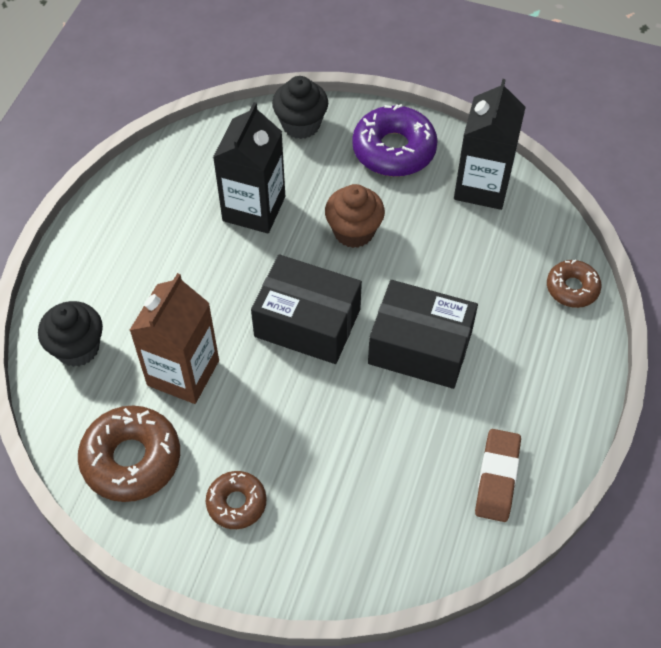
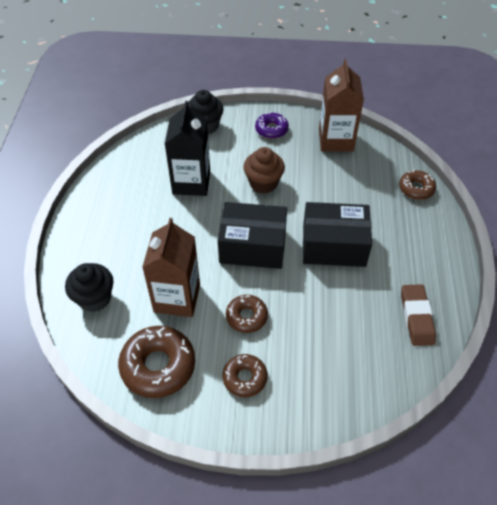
camera: 15 degrees left, 5 degrees down
purple donut [352,104,438,177] -> purple donut [255,112,289,139], size x0.59
black carton [454,79,526,210] -> brown carton [319,59,364,152]
none -> brown donut [226,295,268,333]

